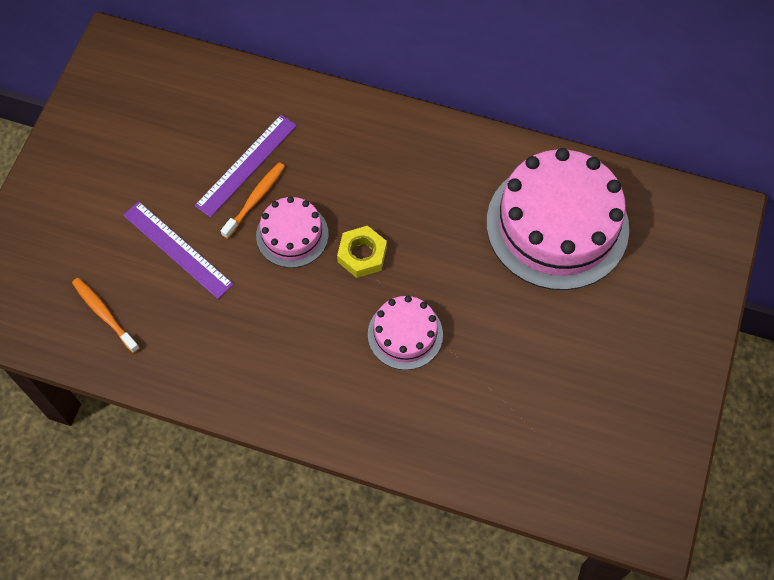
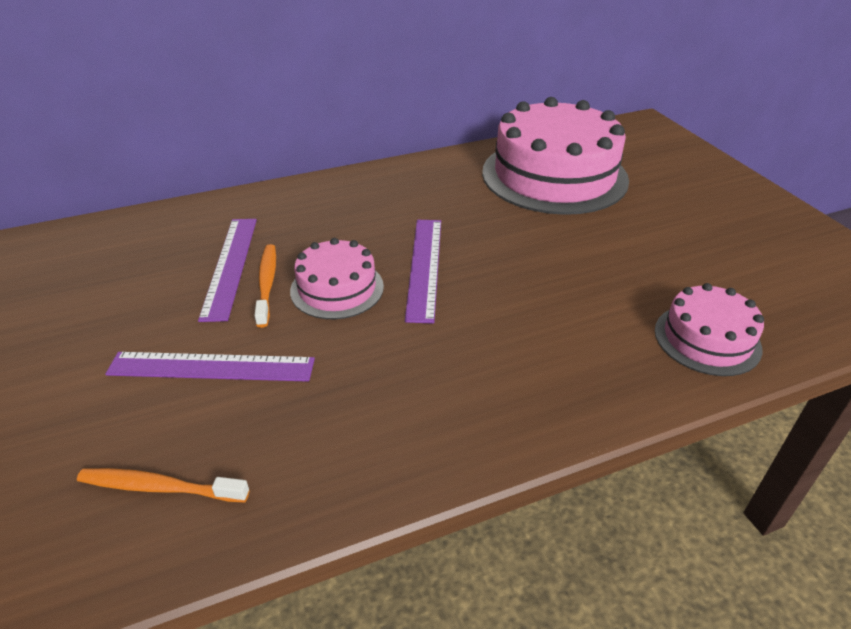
camera: 40 degrees left, 25 degrees down
yellow nut [337,226,387,278] -> purple ruler [405,220,441,324]
pink cake [368,296,443,370] -> pink cake moved to [655,283,764,376]

